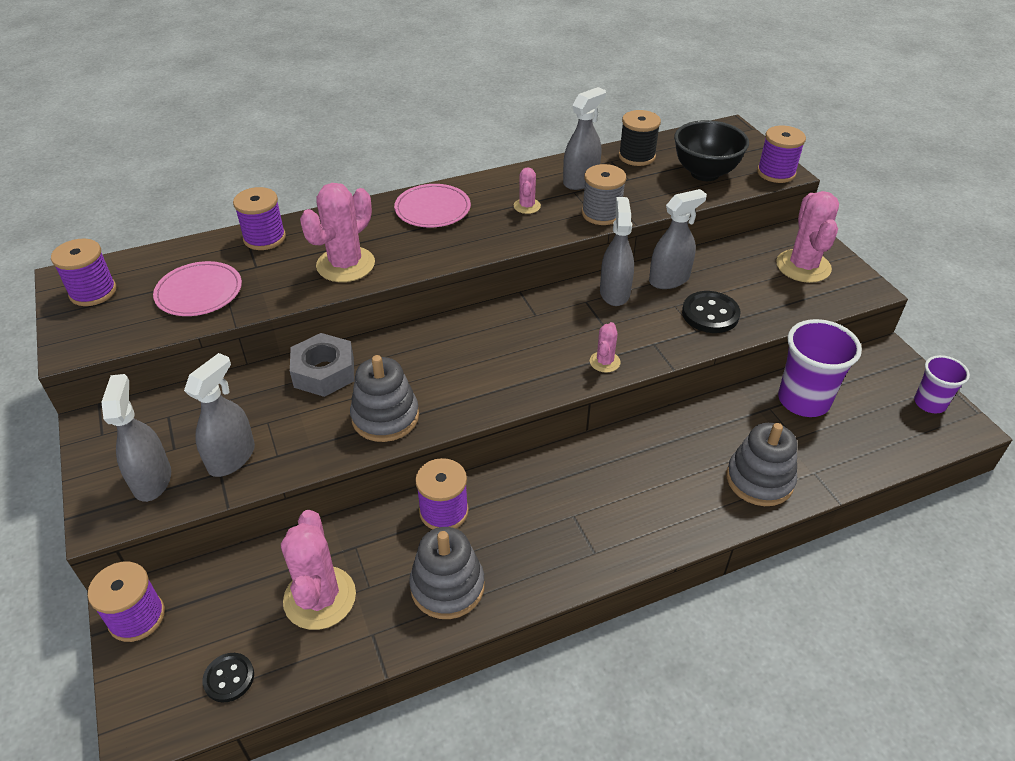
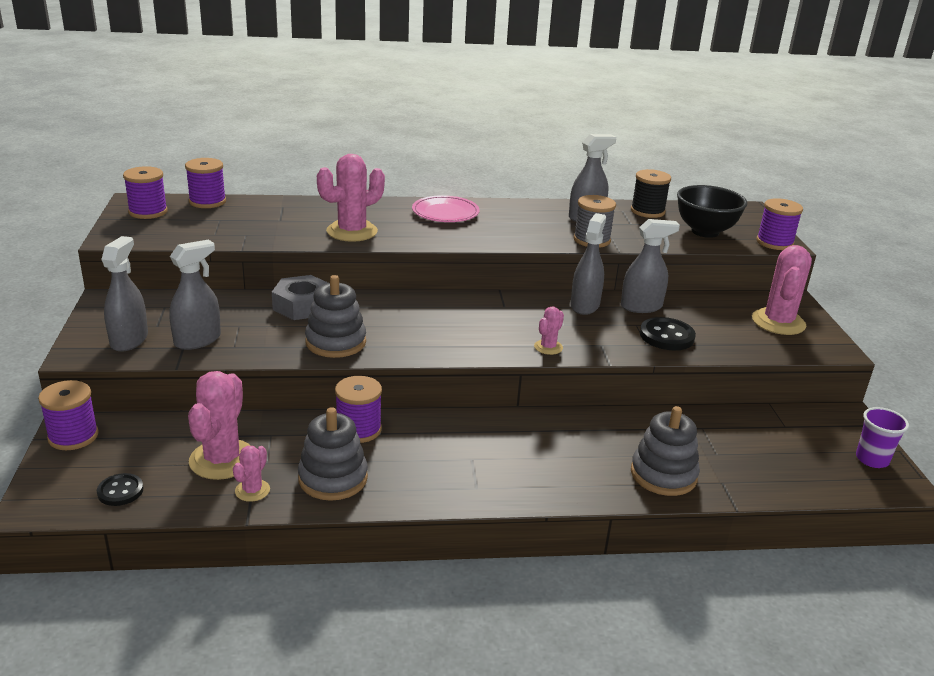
camera: 15 degrees right, 15 degrees down
pink plate [153,261,242,316] -> none
purple spool [233,187,286,250] -> purple spool moved to [185,158,226,208]
pink cactus [514,168,541,214] -> pink cactus moved to [233,446,270,502]
purple cup [778,319,862,417] -> none

